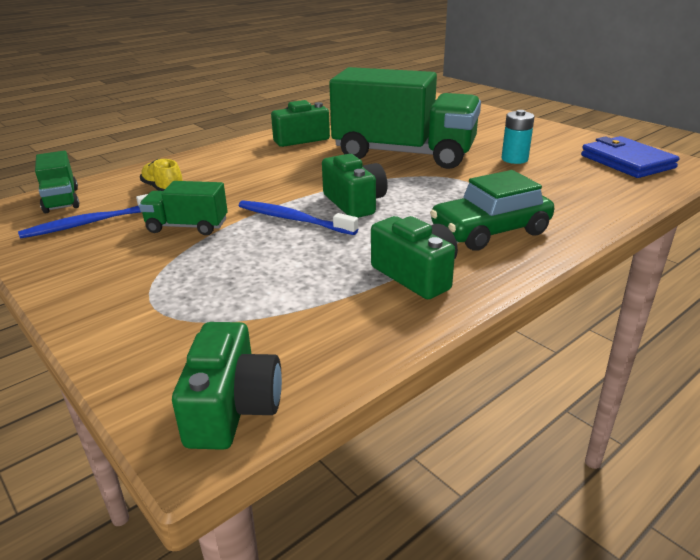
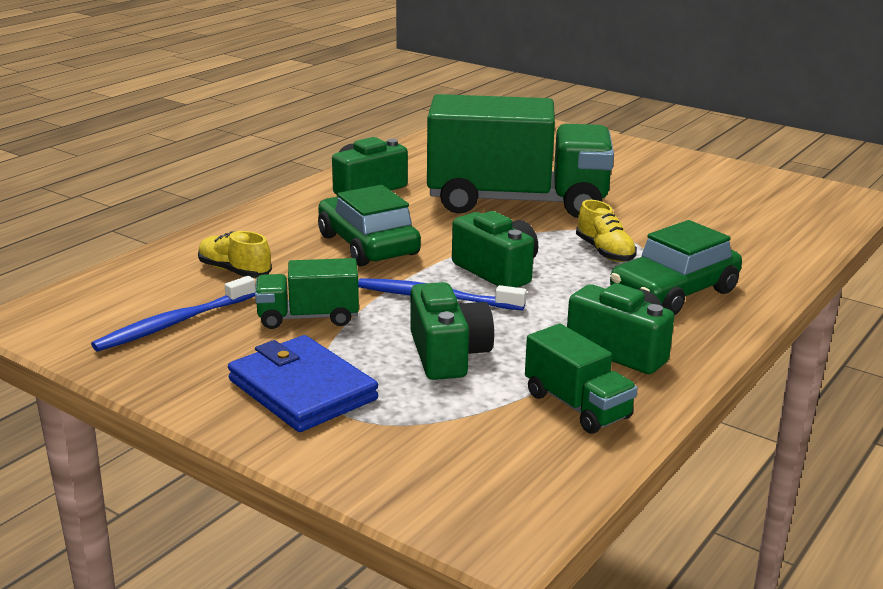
camera: 15 degrees left, 5 degrees down
green truck [35,151,80,213] -> green truck moved to [525,324,638,434]
green camera [172,322,282,450] -> green camera moved to [410,282,494,380]
turquoise battery [501,110,535,164] -> none
blue wallet [581,136,679,178] -> blue wallet moved to [228,335,378,432]
none -> green car [318,185,421,266]
none -> yellow shoe [576,200,637,262]

